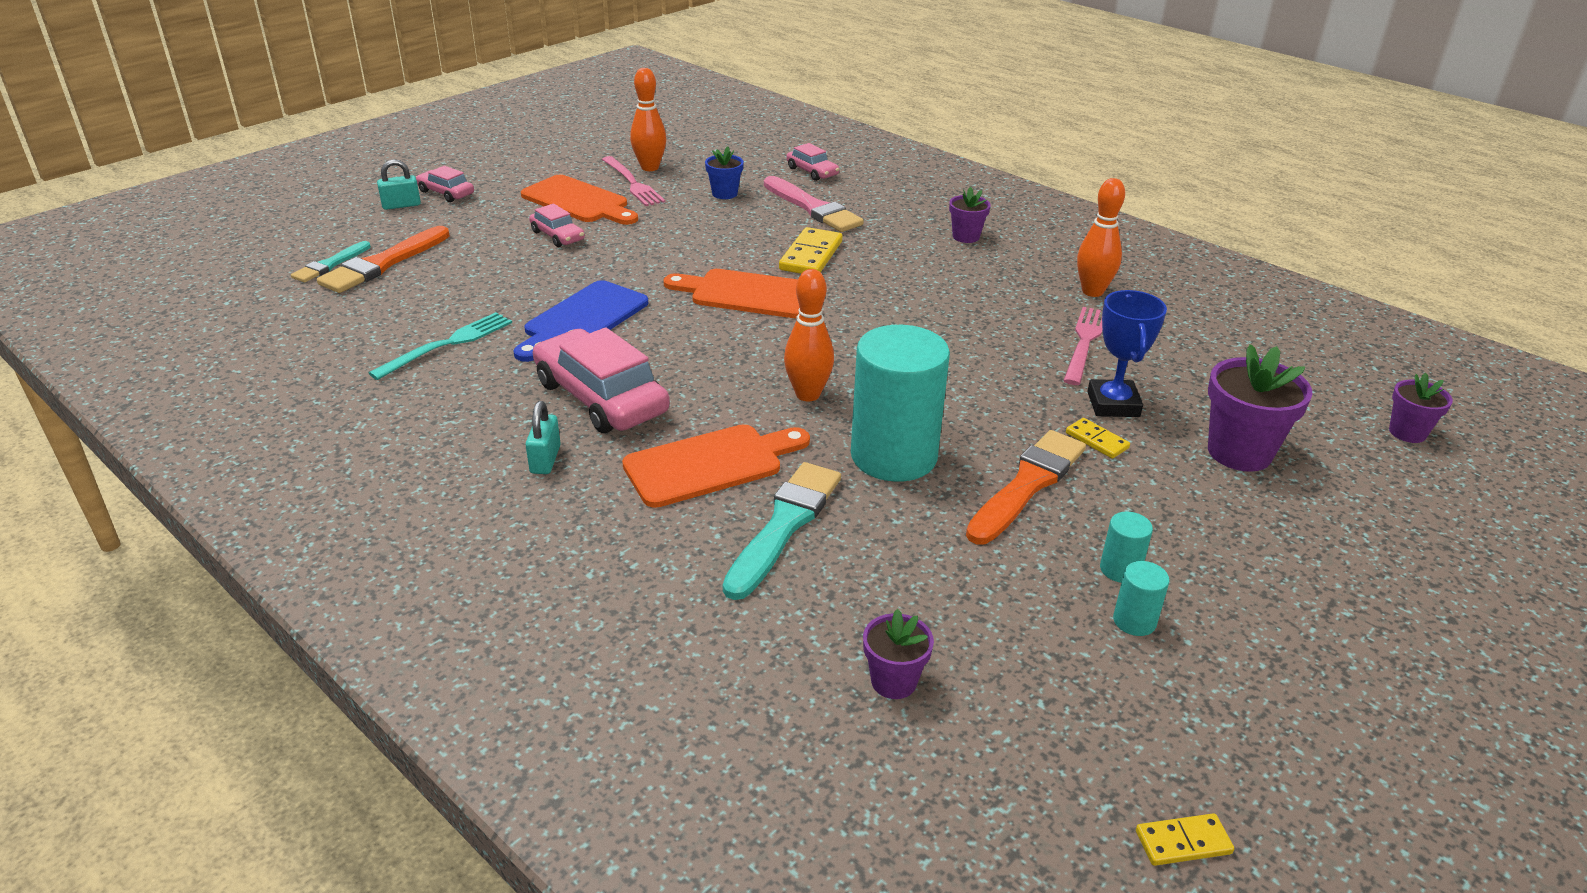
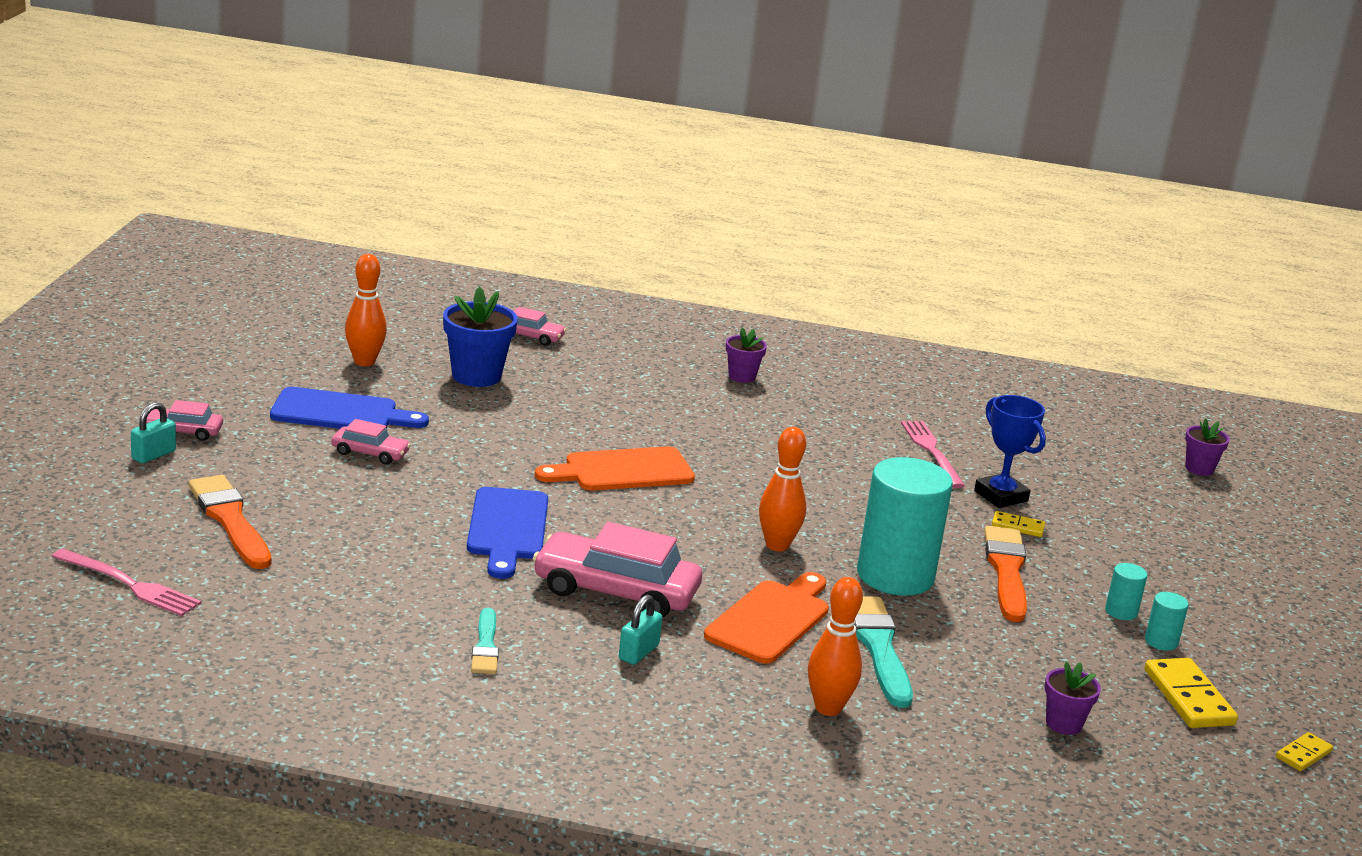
camera: 35 degrees left, 10 degrees down
turquoise brush [291,241,371,282] -> turquoise brush moved to [471,608,499,674]
orange brush [317,226,450,293] -> orange brush turned 150 degrees clockwise [189,475,271,569]
turquoise fork [369,312,512,380] -> none
orange cutting board [521,175,638,225] -> blue cutting board [270,387,429,429]
turquoise padlock [526,401,561,474] -> turquoise padlock turned 60 degrees clockwise [619,594,663,665]
pink fork [602,156,665,206] -> pink fork moved to [52,549,201,616]
blue flower pot [705,146,744,199] -> blue flower pot [443,287,518,387], size x1.74
pink brush [764,176,864,232] -> none
yellow domino [779,227,842,274] -> yellow domino moved to [1145,658,1238,728]
orange bowling pin [1077,178,1125,297] -> orange bowling pin moved to [808,577,863,716]
purple flower pot [1208,344,1313,472] -> none

